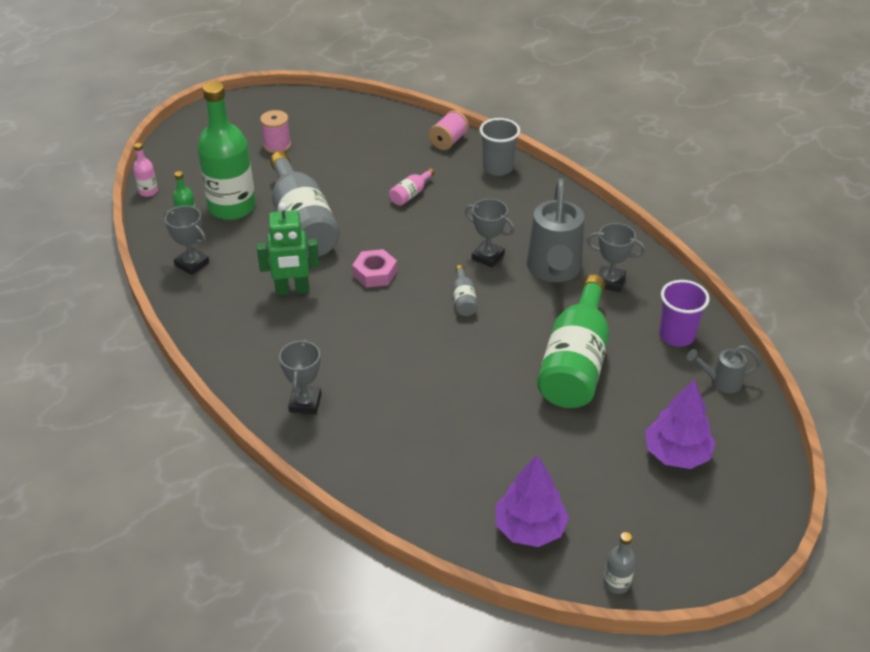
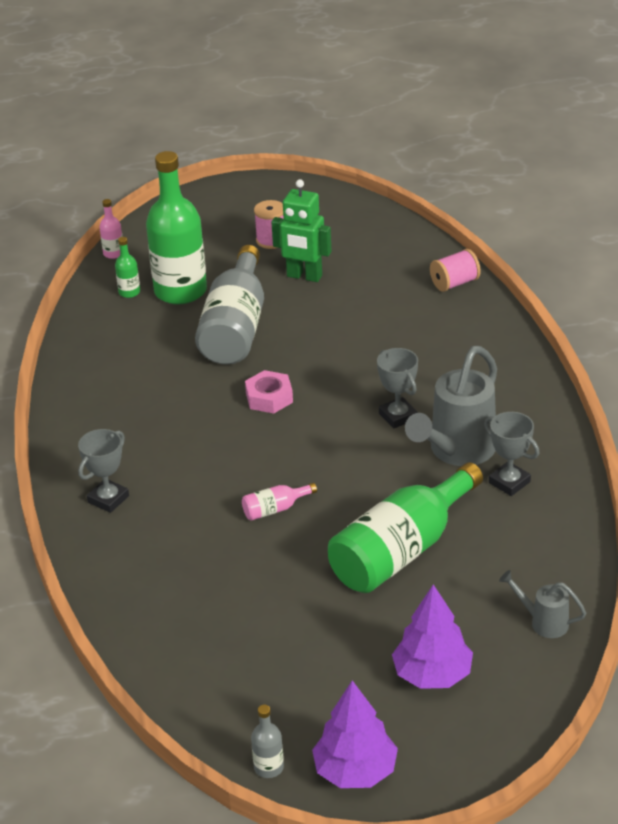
camera: 30 degrees right, 5 degrees down
grey trophy [164,206,209,275] -> none
green robot [257,202,320,295] -> green robot moved to [271,179,331,282]
pink bottle [389,168,435,206] -> pink bottle moved to [242,483,317,521]
grey bottle [453,265,478,316] -> none
grey cup [480,118,520,176] -> none
purple tree [496,455,569,547] -> purple tree moved to [312,680,398,788]
purple cup [659,280,710,347] -> none

